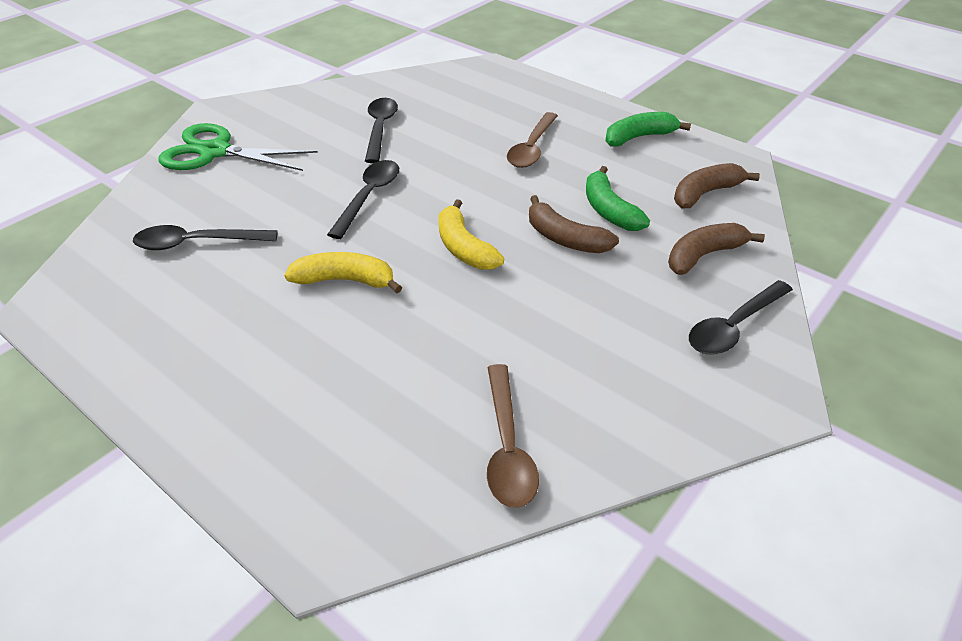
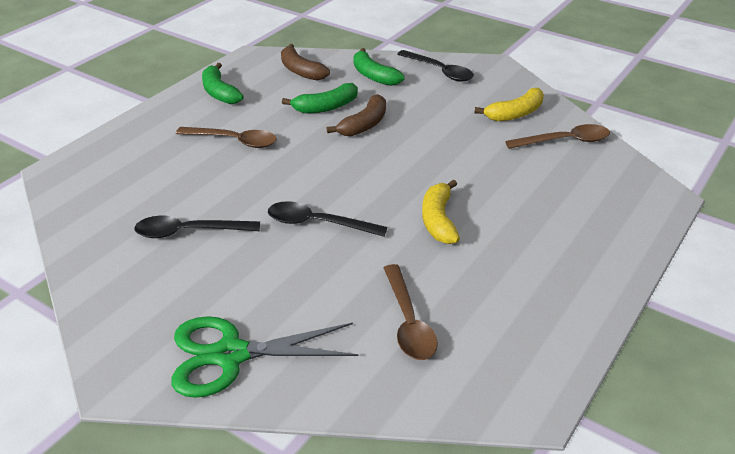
camera: 95 degrees left, 5 degrees down
black spoon [133,225,278,250] -> brown spoon [384,264,438,360]
green scissors [158,123,318,171] -> green scissors turned 75 degrees clockwise [171,316,359,398]
yellow banana [439,199,504,270] -> yellow banana moved to [475,88,544,121]
brown banana [668,223,765,275] -> green banana [354,48,405,86]

